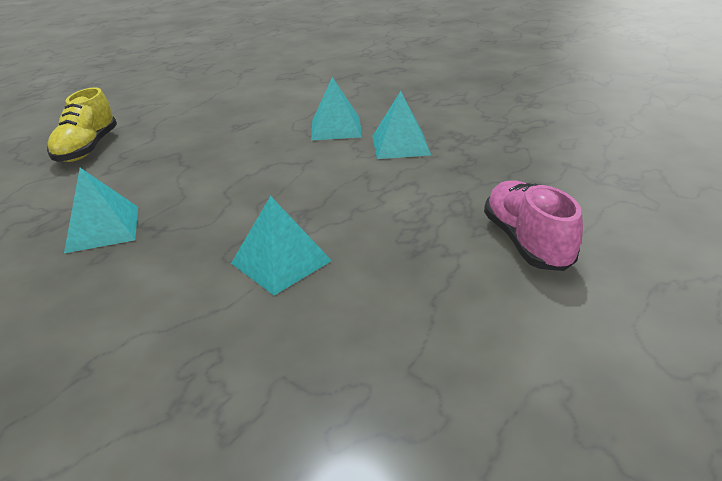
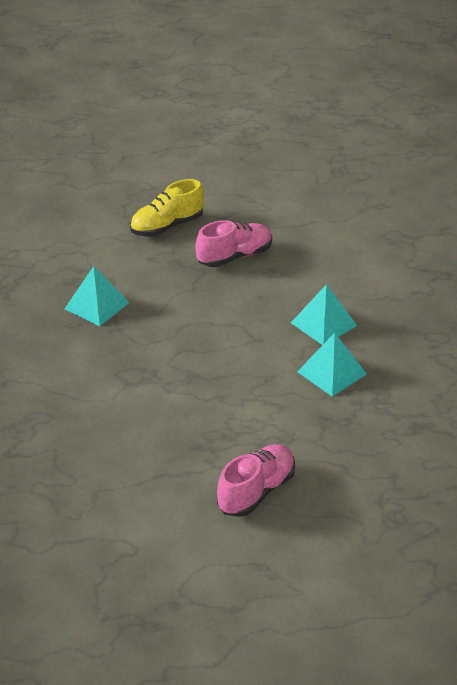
camera: 50 degrees right, 5 degrees up
turquoise pyramid [231,196,332,295] -> none
none -> pink shoe [196,220,272,267]

